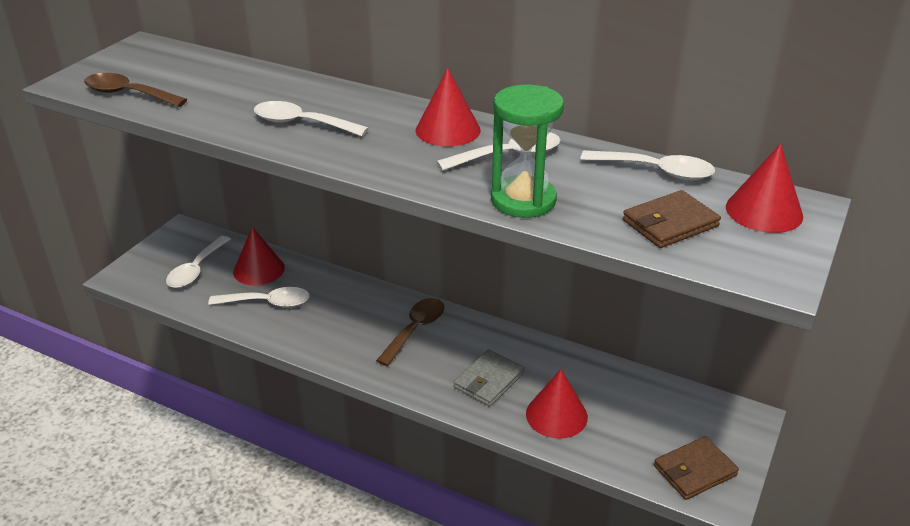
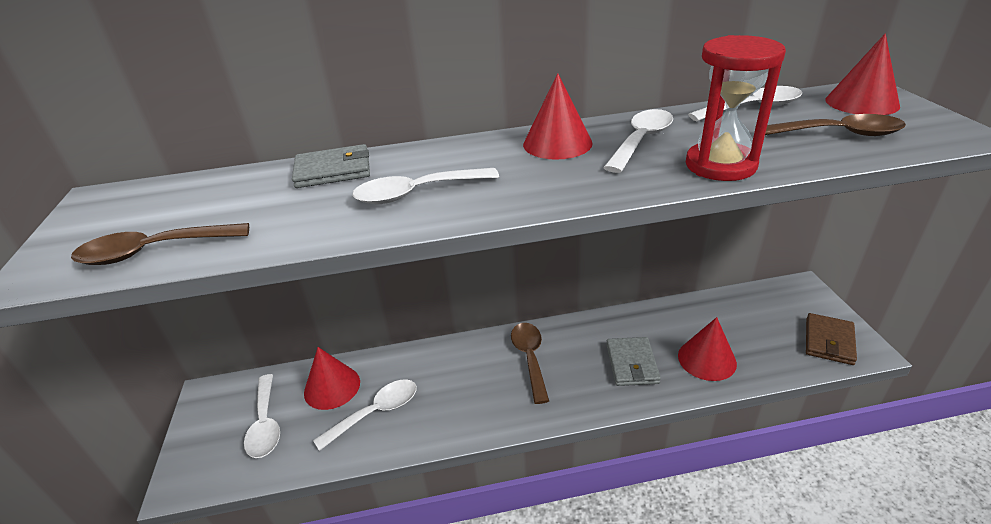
camera: 35 degrees left, 0 degrees up
green hourglass [491,85,564,218] -> red hourglass [686,35,786,181]
brown wallet [623,190,721,248] -> brown spoon [755,114,906,136]
none -> grey wallet [292,144,370,188]

